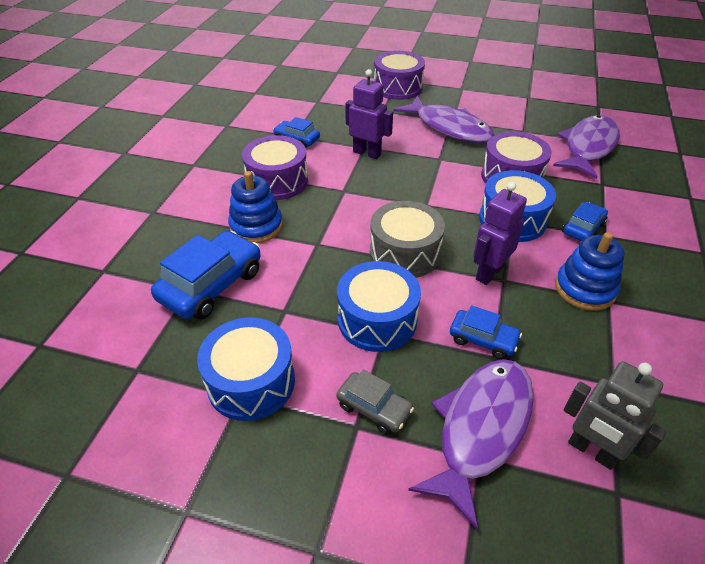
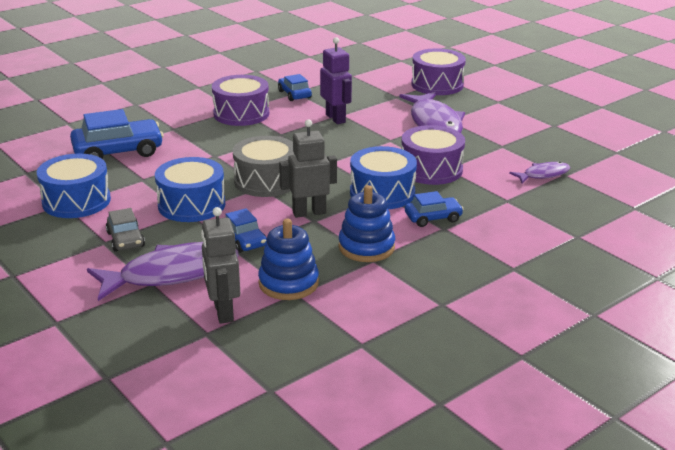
camera: 35 degrees right, 15 degrees down
blue stacking toy [228,171,283,244] -> blue stacking toy moved to [258,219,319,300]
purple robot [473,182,527,285] -> grey robot [279,119,337,218]
purple fish [553,115,620,179] -> purple fish [509,162,571,183], size x0.51

